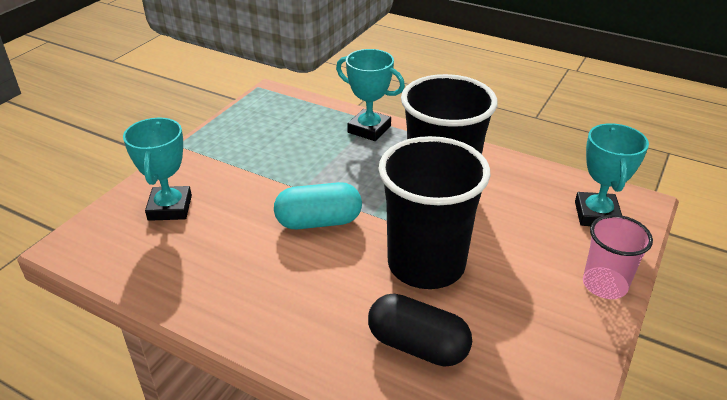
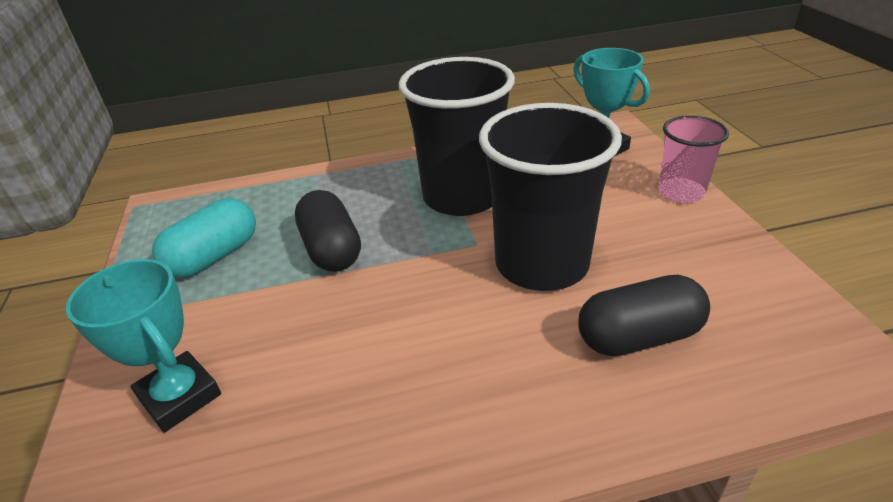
camera: 40 degrees left, 0 degrees up
turquoise capsule [274,182,362,229] -> turquoise capsule moved to [152,198,256,278]
turquoise trophy [336,49,405,141] -> none
none -> black capsule [295,190,361,272]

